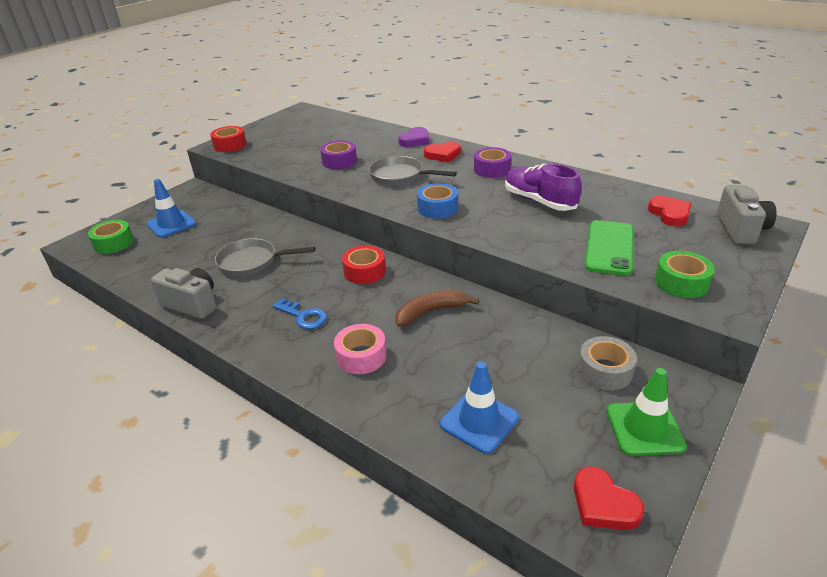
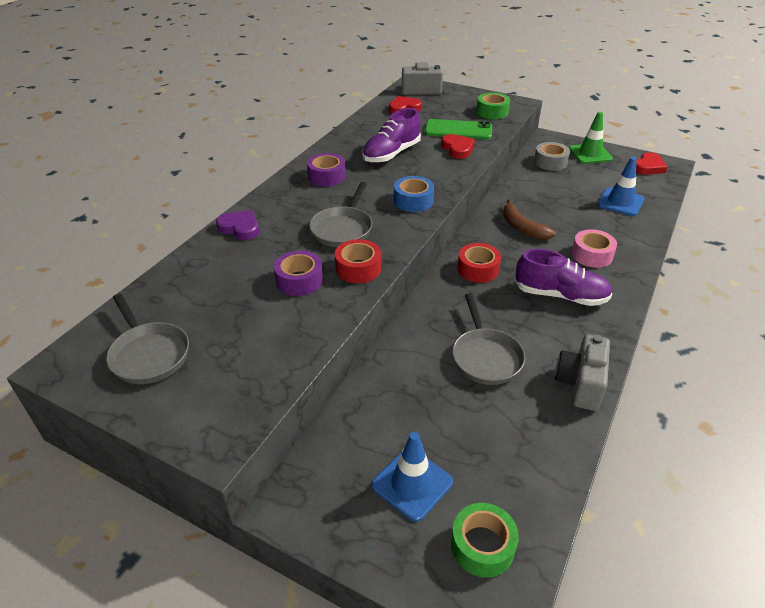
camera: 100 degrees left, 5 degrees up
red tape [210,126,246,152] -> red tape moved to [335,239,381,283]
blue key [272,298,327,329] -> purple shoe [514,249,612,306]
red heart [424,142,461,162] -> red heart moved to [441,134,475,159]
none -> grey pan [106,293,189,384]

